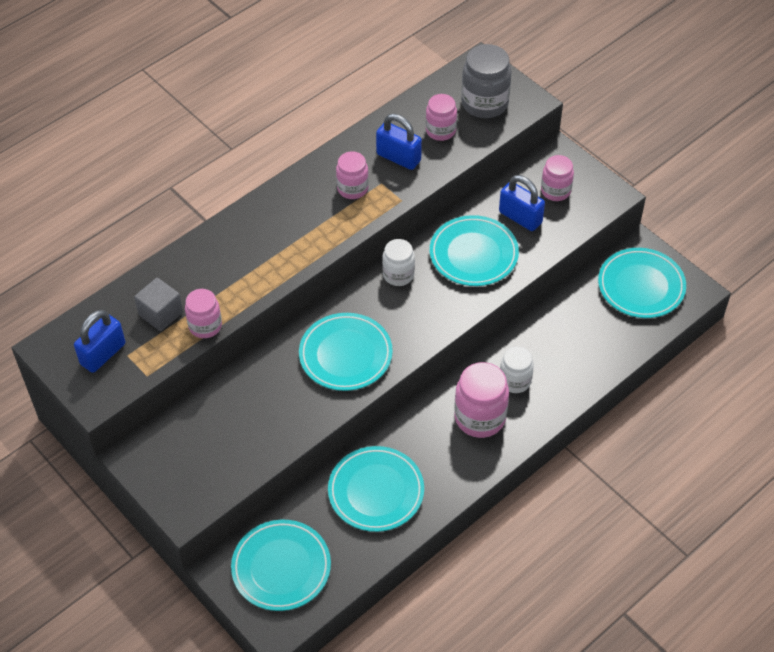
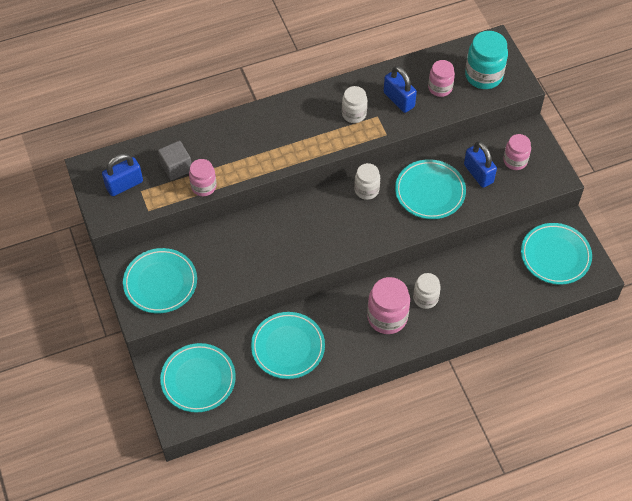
camera: 20 degrees right, 5 degrees up
turquoise plate [299,313,393,391] -> turquoise plate moved to [123,248,197,313]
pink jar [336,151,369,199] -> white jar [342,86,367,123]
grey jar [461,44,512,118] -> turquoise jar [465,31,508,89]

